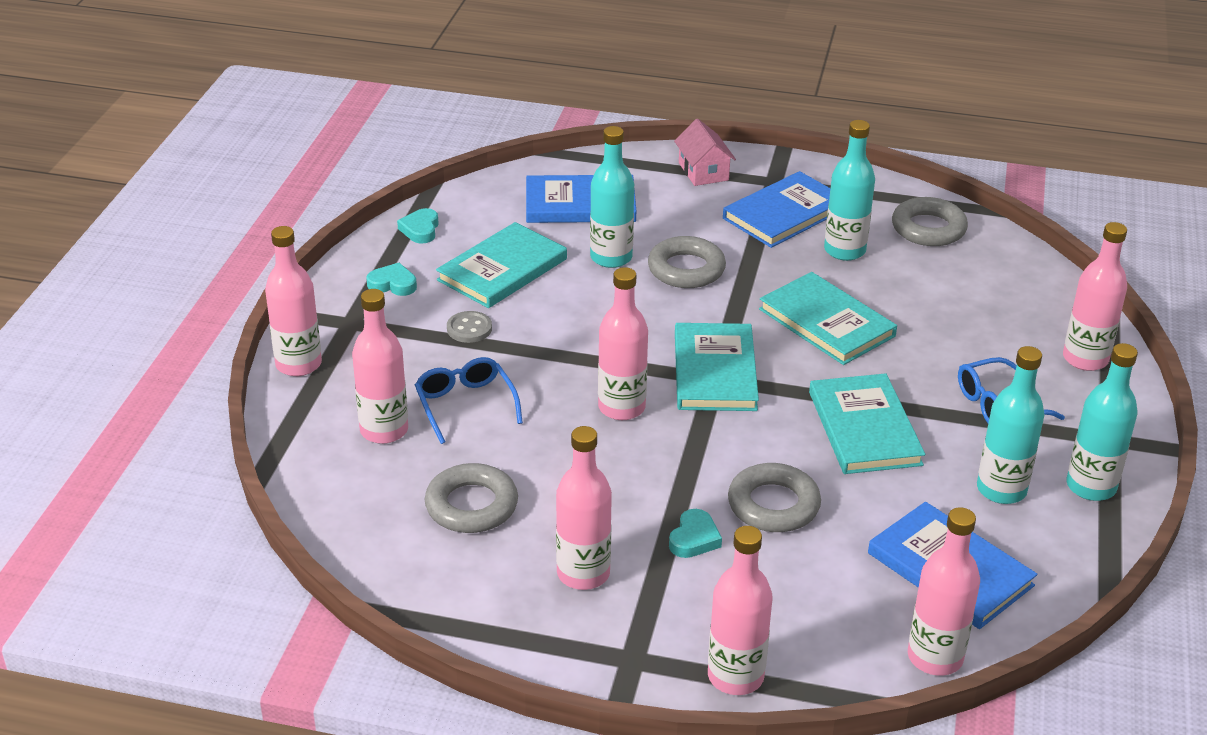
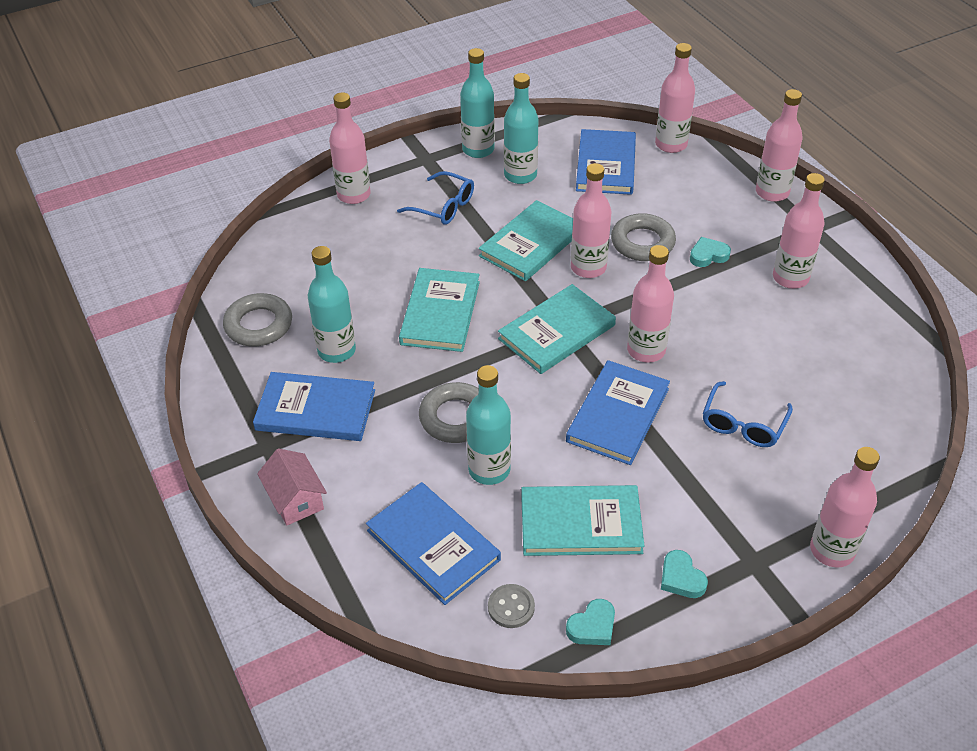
camera: 130 degrees left, 10 degrees up
pink bottle [352,289,408,444] -> pink bottle moved to [571,163,611,278]
grey ring [425,463,518,533] -> none
grey button [447,311,492,343] -> grey button moved to [488,584,535,628]
pink house [674,119,736,186] -> pink house turned 60 degrees counterclockwise [257,448,327,526]
none -> blue book [566,360,670,465]

